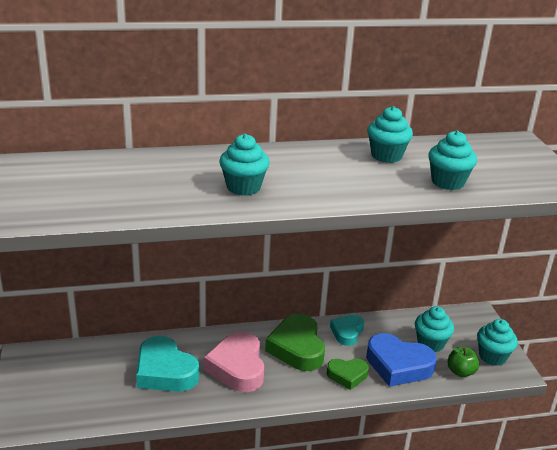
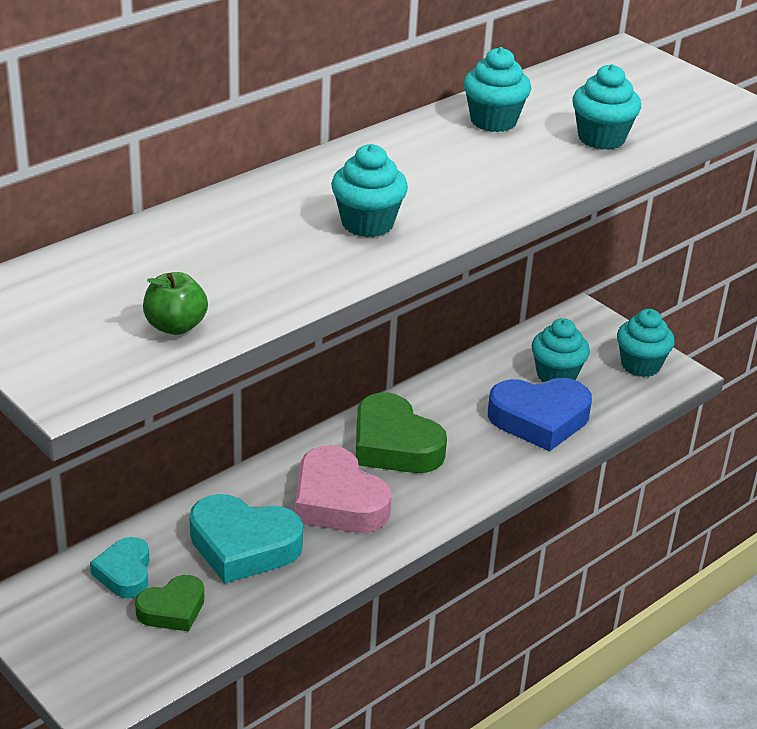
camera: 30 degrees left, 5 degrees up
green heart [327,359,369,390] -> green heart moved to [135,575,204,631]
turquoise heart [330,315,364,346] -> turquoise heart moved to [90,537,150,598]
green apple [447,347,479,377] -> green apple moved to [143,272,208,335]

